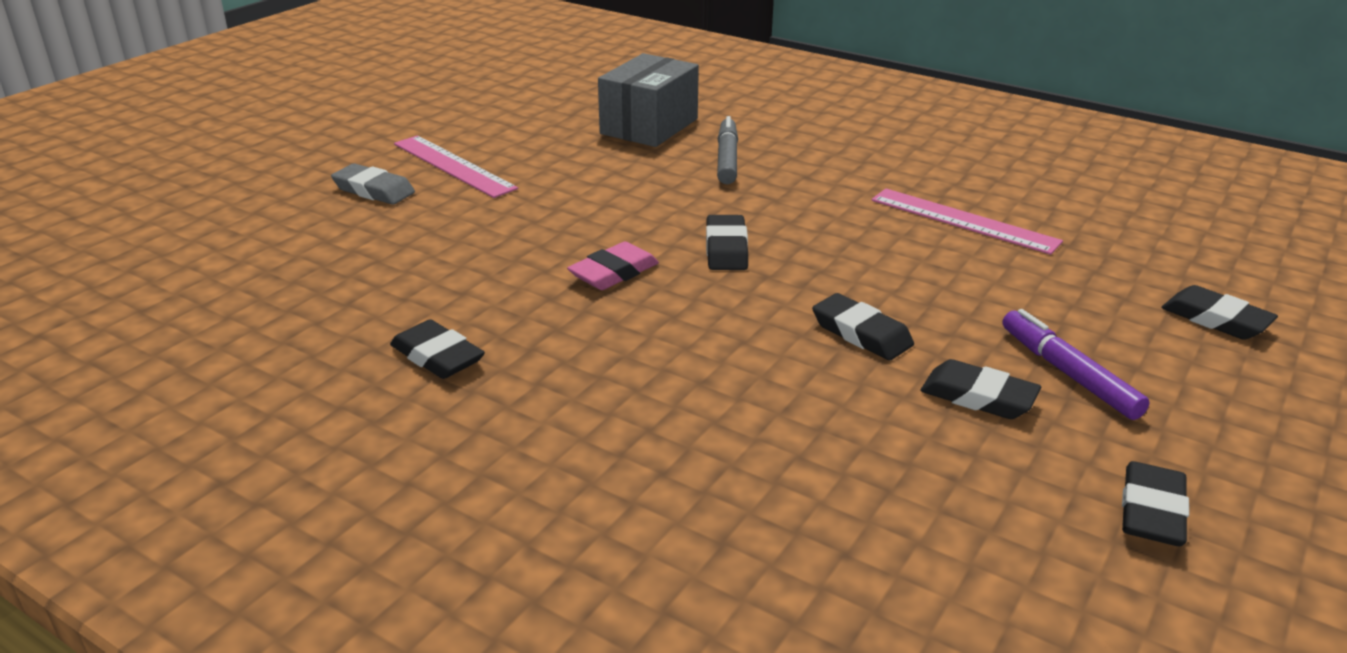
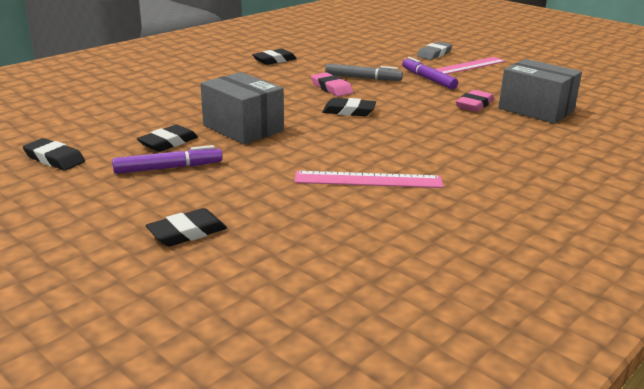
camera: 100 degrees right, 5 degrees down
grey marker [717,116,738,184] -> grey marker moved to [325,64,403,81]
black eraser [812,293,914,360] -> grey box [201,72,284,144]
pink ruler [871,189,1063,255] -> pink ruler turned 45 degrees clockwise [295,171,443,188]
none -> purple marker [402,57,458,89]
none -> pink eraser [456,90,494,112]

